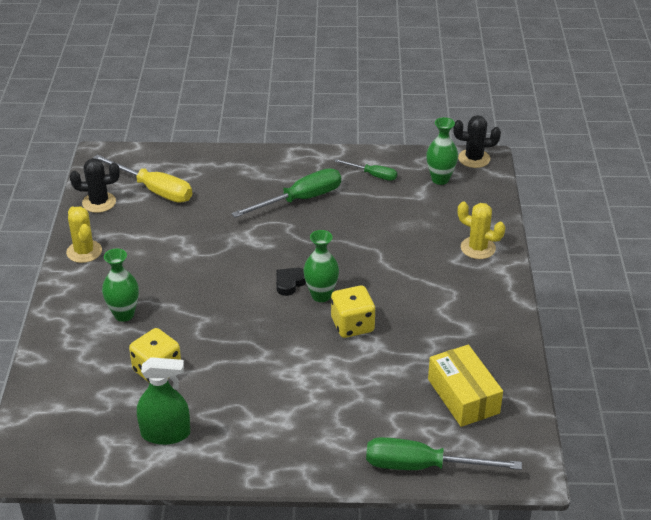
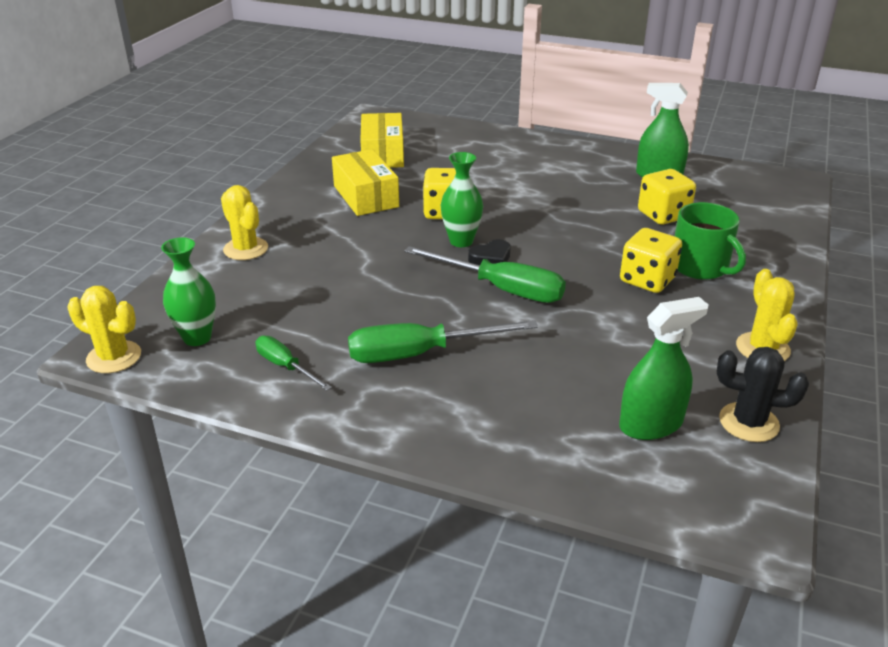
camera: 160 degrees left, 5 degrees down
yellow screwdriver [93,154,192,203] -> green spray bottle [619,297,709,440]
green vase [102,248,139,322] -> green mug [675,202,746,280]
green screwdriver [366,437,522,470] -> green screwdriver moved to [404,246,566,303]
black cactus [453,115,501,168] -> yellow cactus [67,286,141,373]
none -> yellow box [332,149,399,216]
none -> yellow dice [620,228,682,293]

